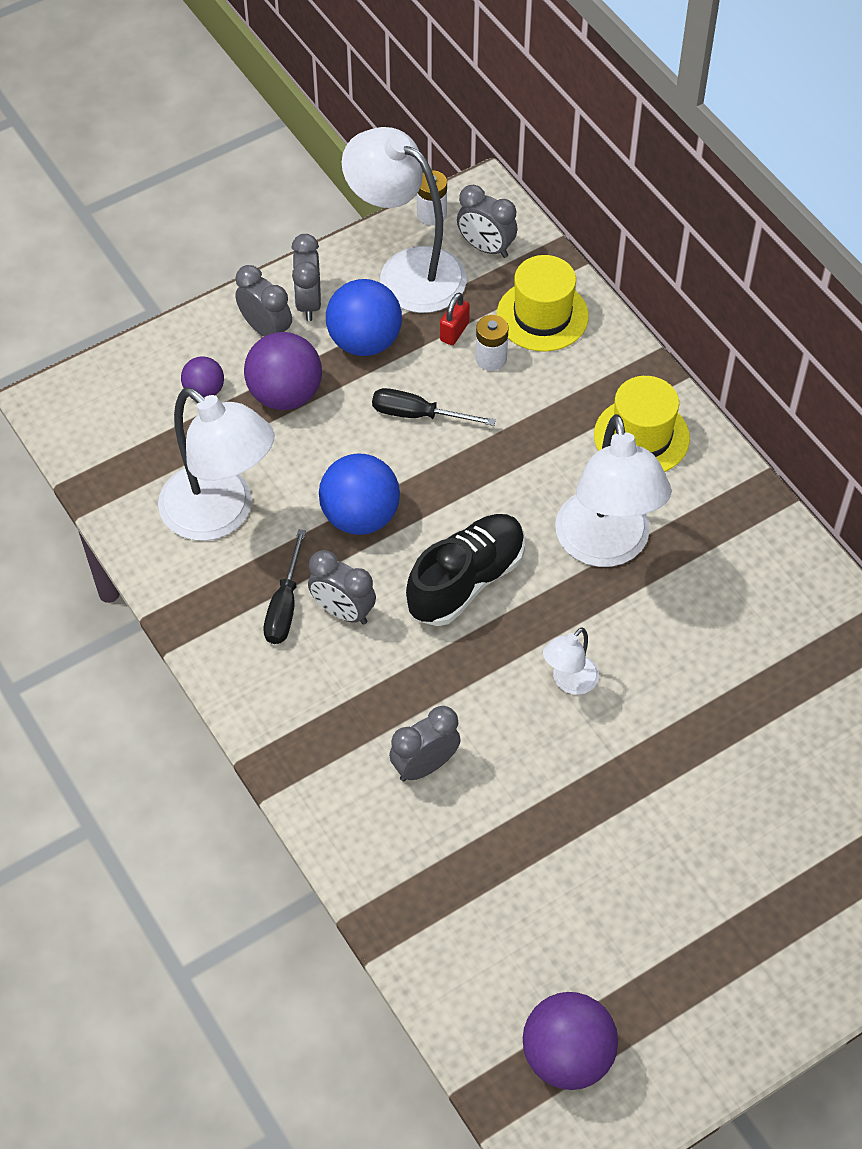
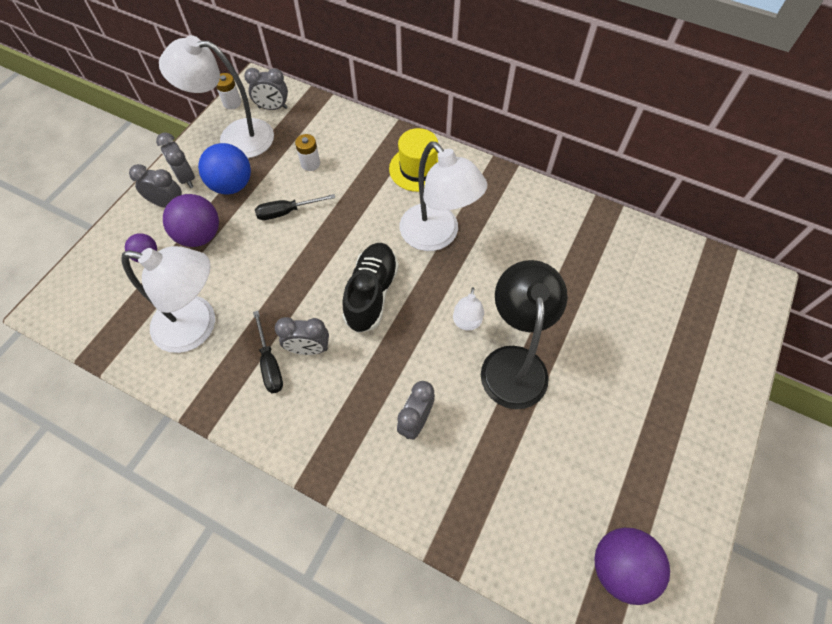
camera: 30 degrees left, 5 degrees up
blue ball [319,453,400,535] -> none
red padlock [440,293,470,345] -> none
yellow hat [497,255,589,352] -> none
none -> black lamp [481,260,568,409]

